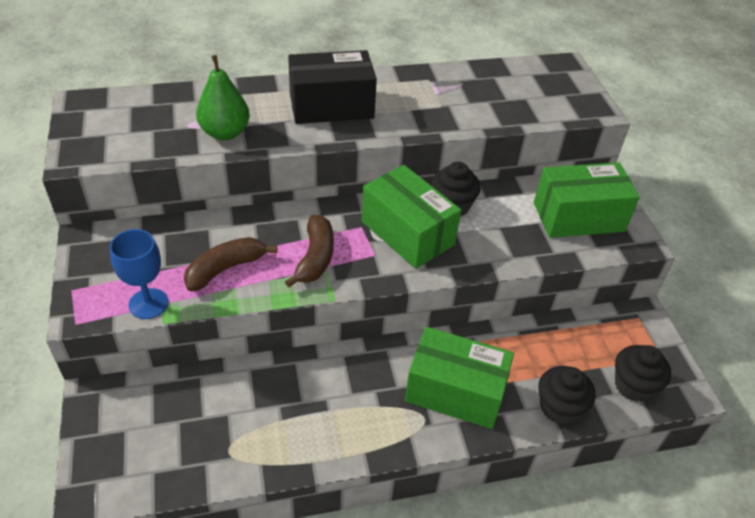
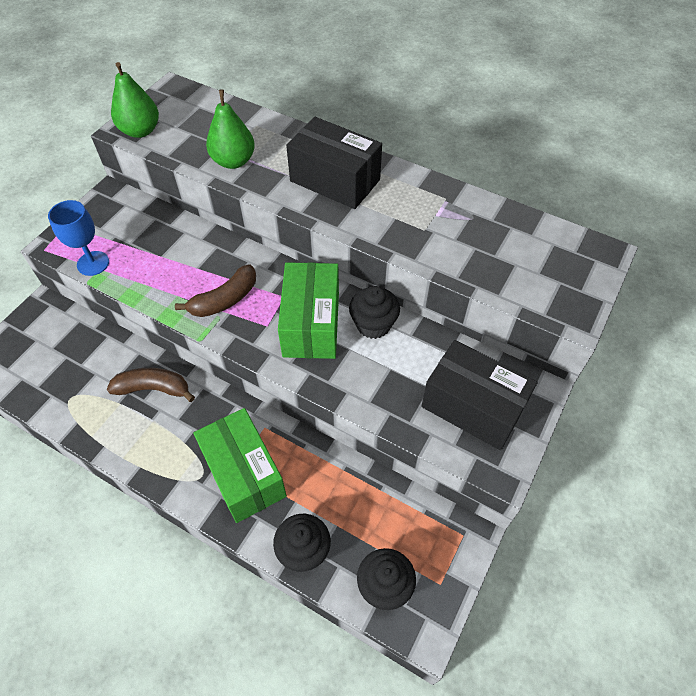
camera: 45 degrees right, 10 degrees up
brown banana [184,237,277,291] -> brown banana moved to [107,368,195,402]
green box [534,162,640,238] -> black box [421,340,538,450]
none -> green pear [111,62,159,138]

